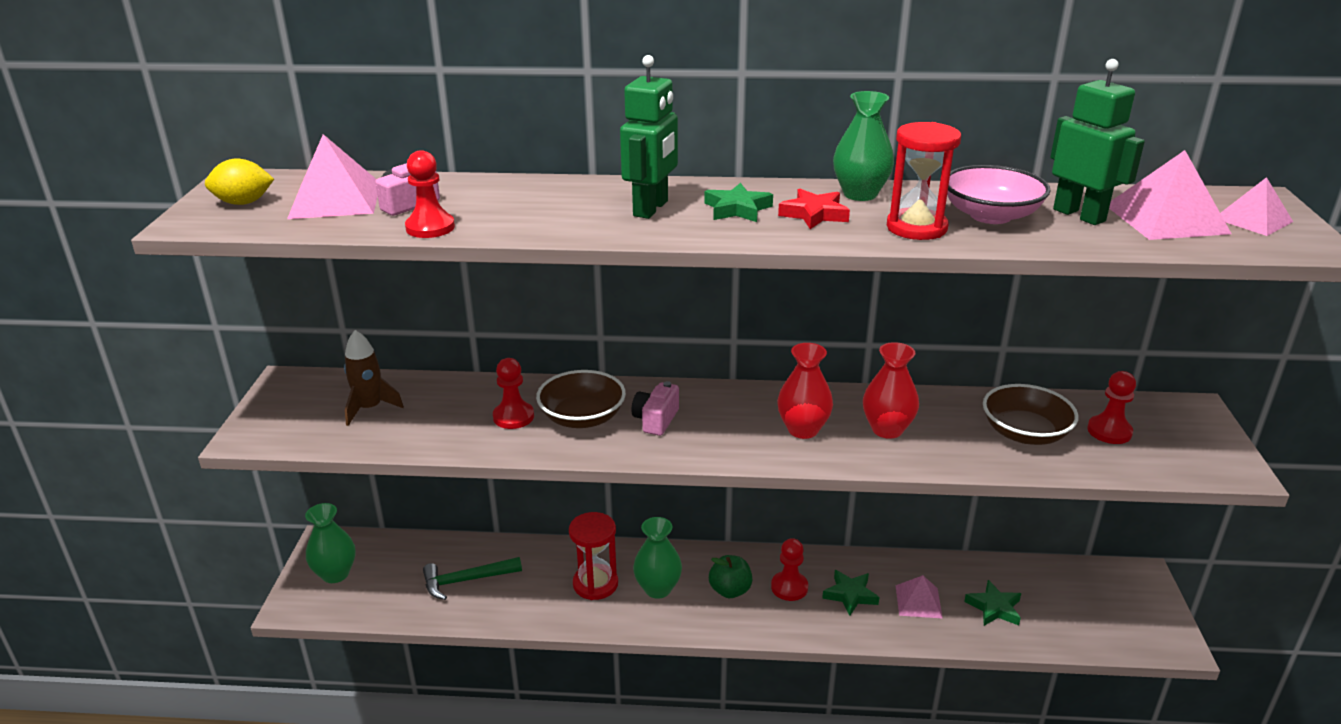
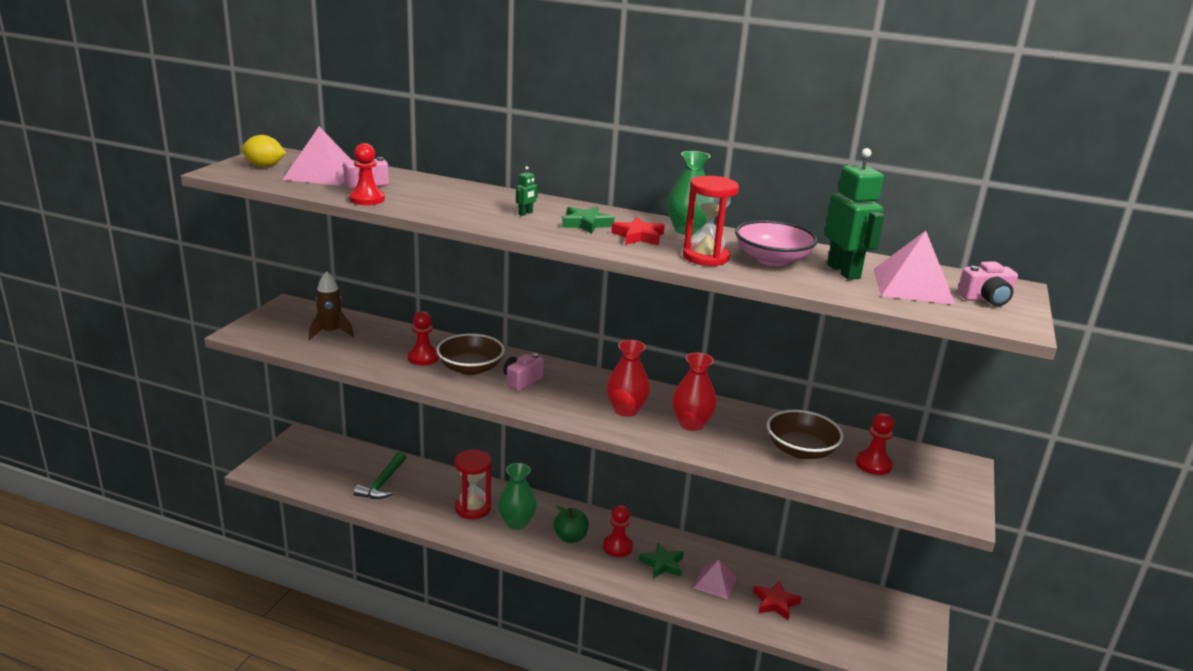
camera: 15 degrees right, 5 degrees down
green vase [305,503,356,583] -> none
green hammer [423,557,522,600] -> green hammer turned 75 degrees counterclockwise [354,452,406,499]
green robot [620,55,678,219] -> green robot [516,166,538,216], size x0.43
green star [964,580,1021,626] -> red star [753,580,802,620]
pink pyramid [1220,177,1293,236] -> pink camera [958,262,1018,306]

